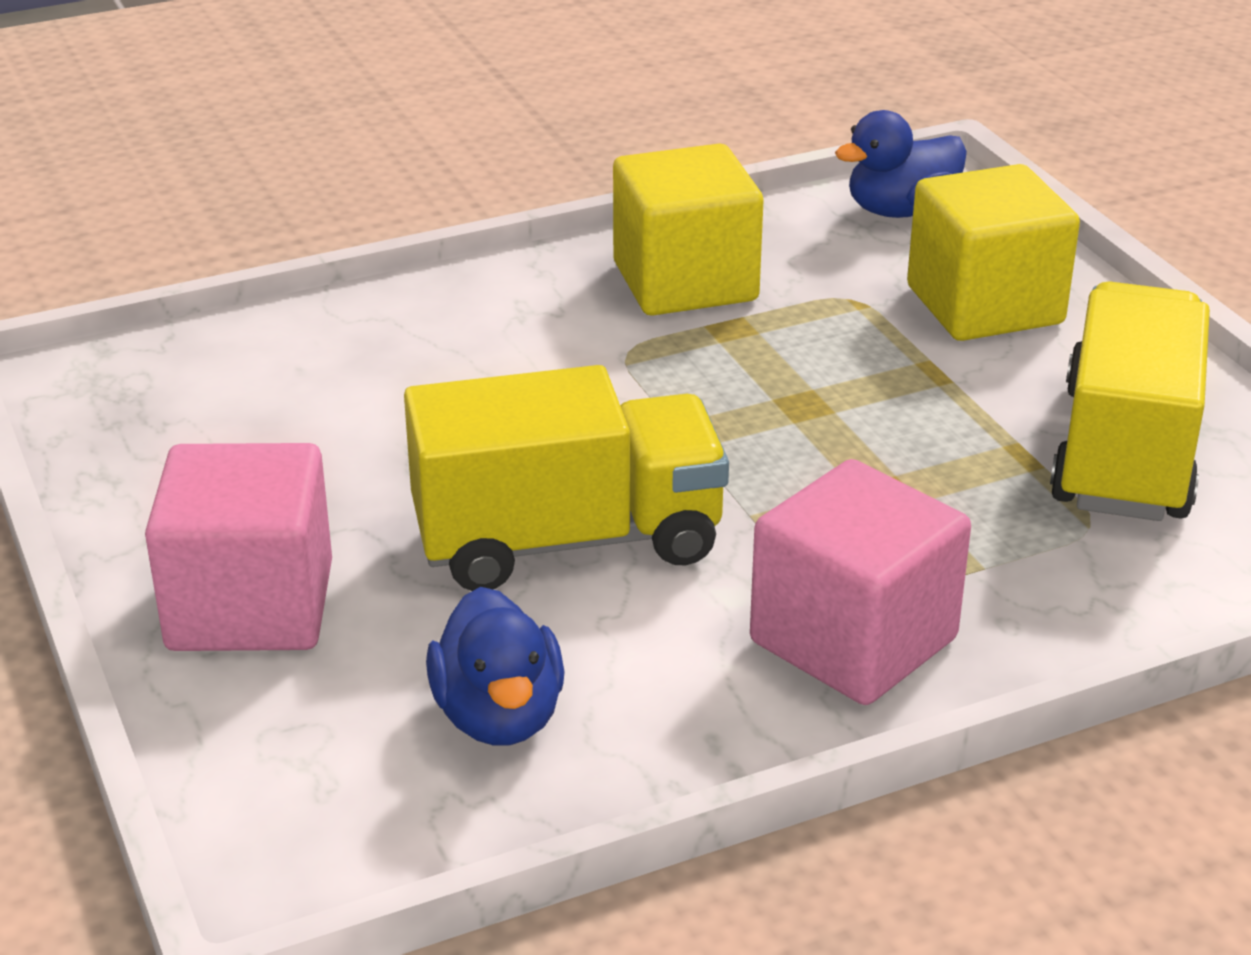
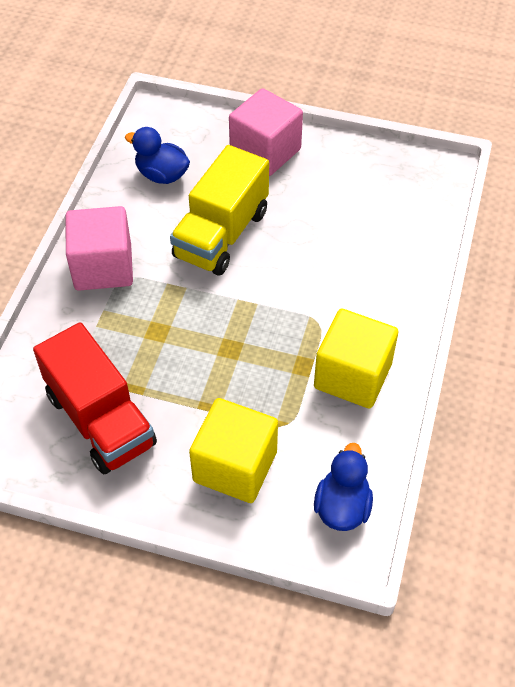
camera: 130 degrees right, 20 degrees up
yellow truck [1050,281,1210,521] -> red truck [33,322,157,474]

